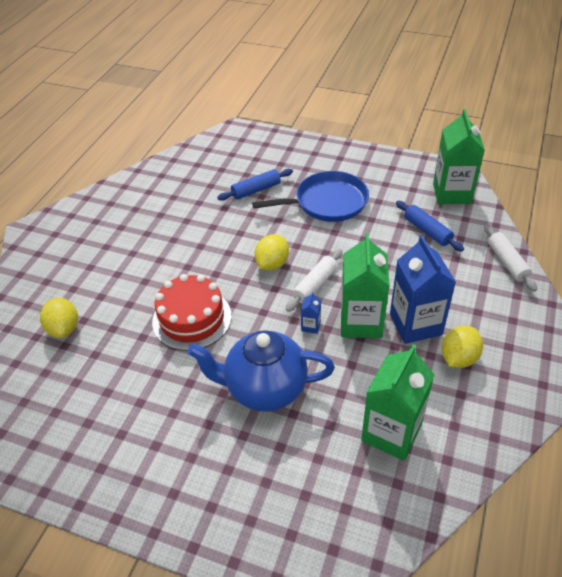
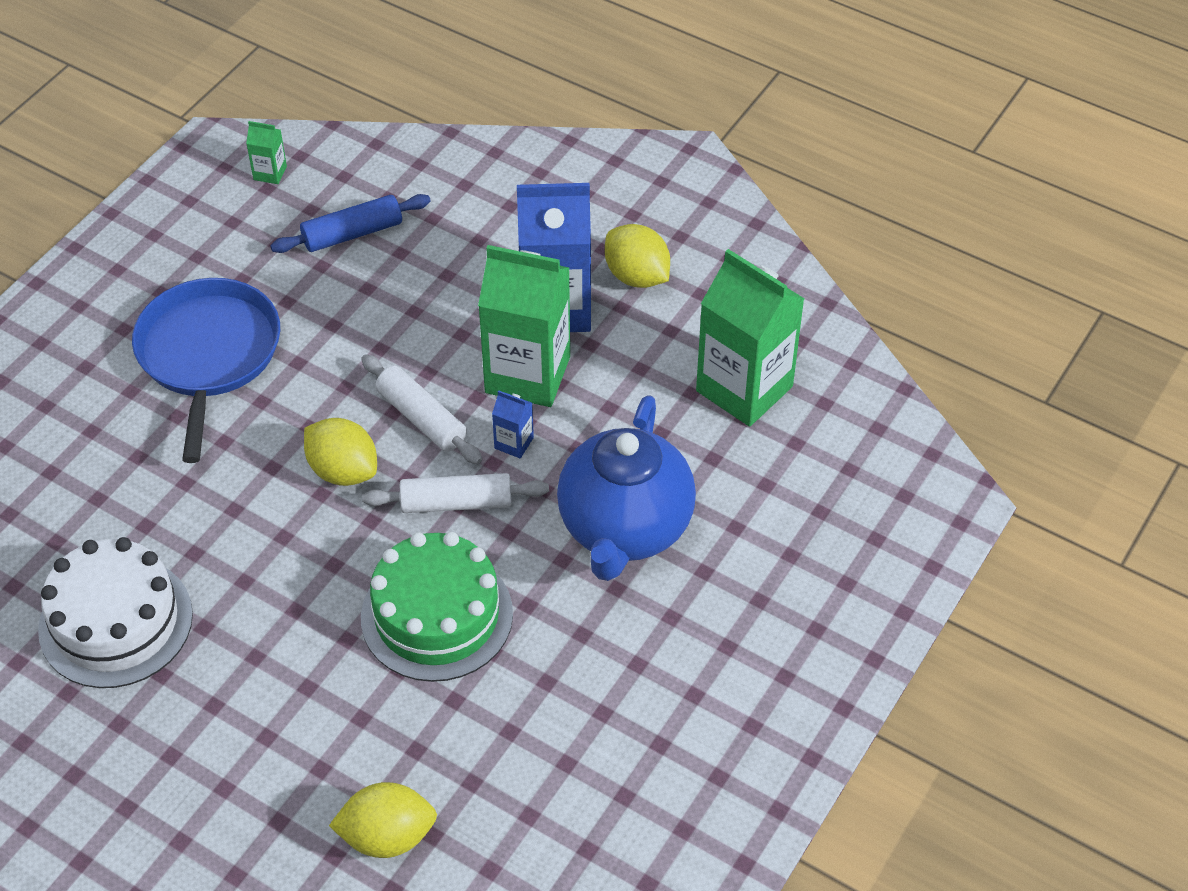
camera: 80 degrees left, 5 degrees up
red cake [152,274,232,351] -> green cake [361,532,513,682]
blue rolling pin [217,169,293,201] -> none
green carton [433,109,485,204] -> green carton [246,121,287,184], size x0.41
white rolling pin [484,224,537,292] -> white rolling pin moved to [362,473,549,513]
none -> white cake [38,537,193,688]

